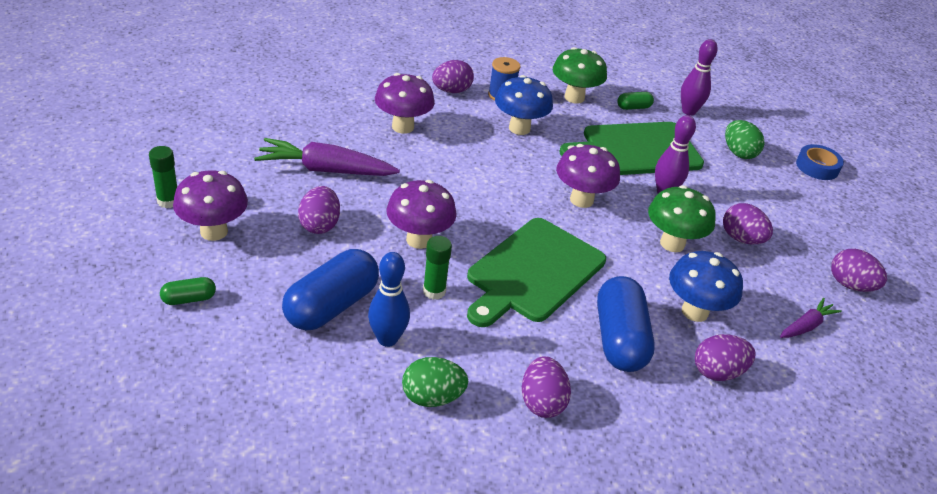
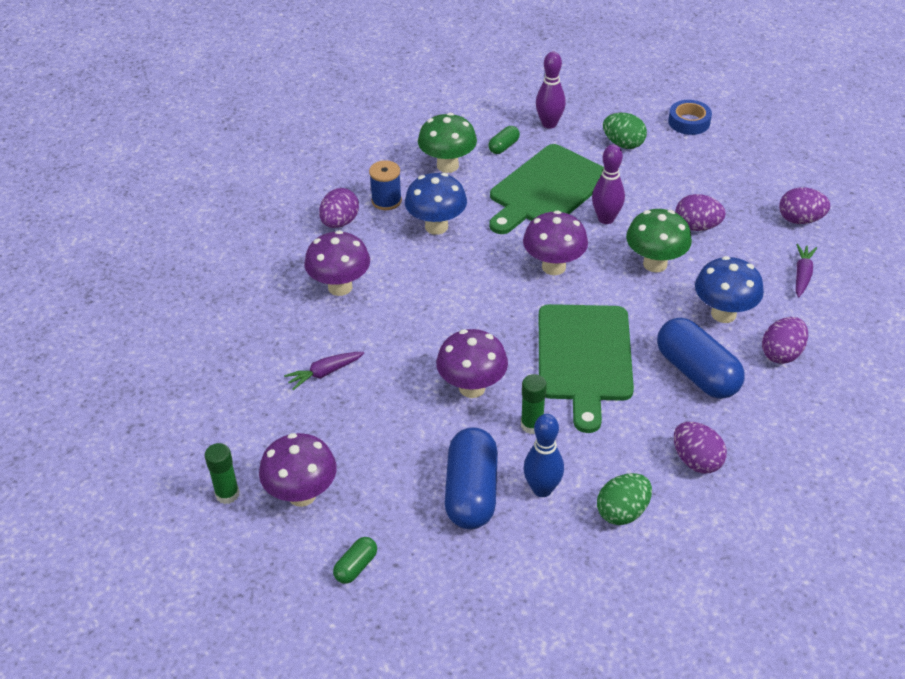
camera: 30 degrees left, 5 degrees up
purple carrot [254,138,400,176] -> purple carrot [284,352,364,390], size x0.54
purple egg [298,186,340,234] -> none

